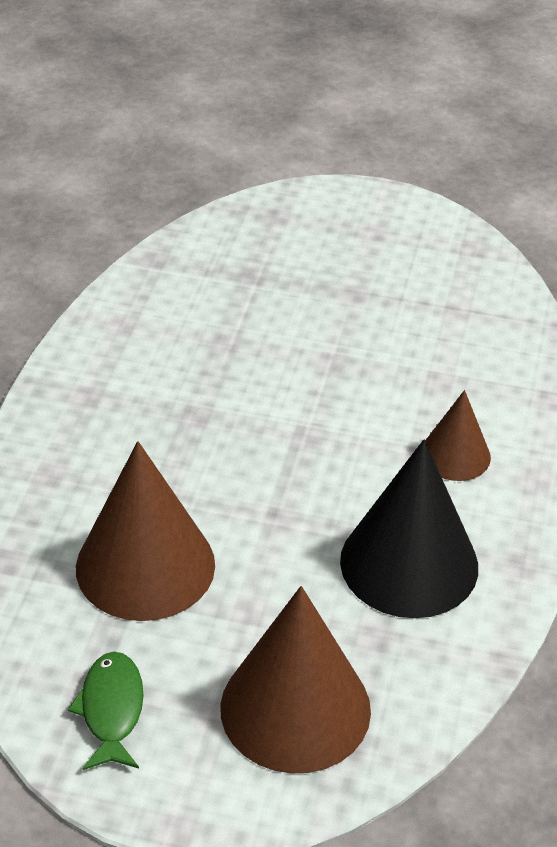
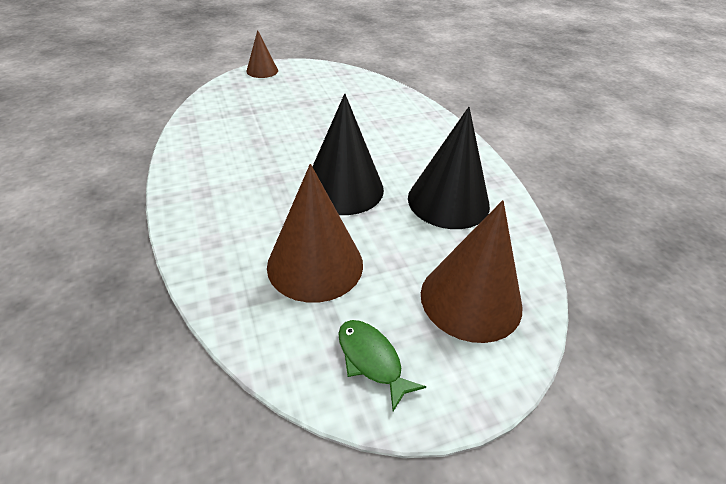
camera: 35 degrees left, 0 degrees up
brown cone [425,390,491,481] -> brown cone moved to [246,30,278,78]
none -> black cone [312,94,384,215]

